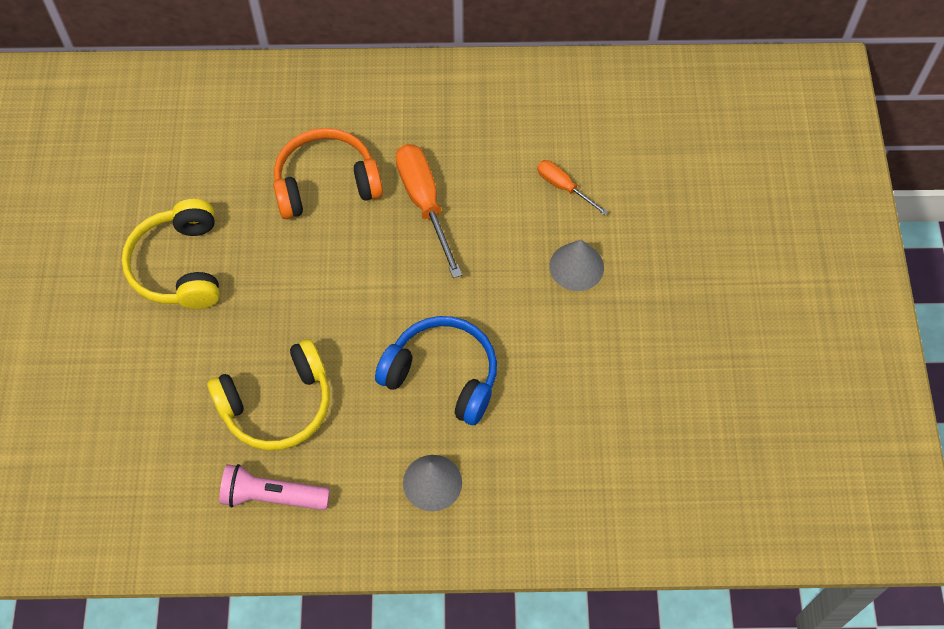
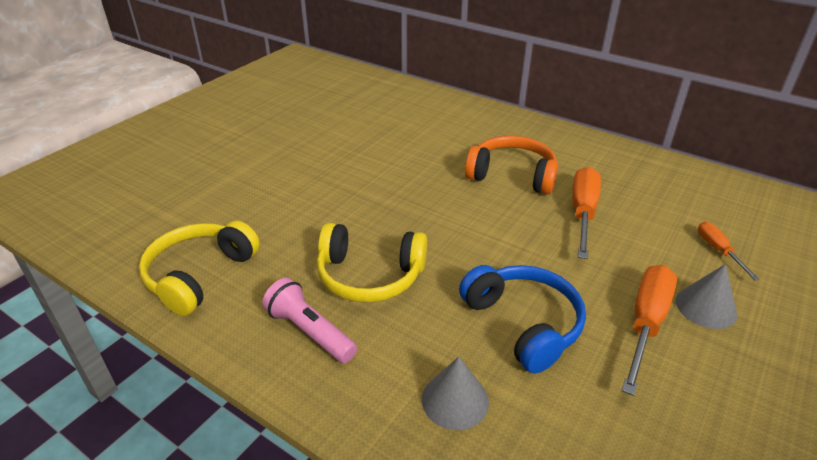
camera: 35 degrees right, 25 degrees down
yellow headphones [122,199,220,309] -> yellow headphones moved to [139,221,260,316]
none -> orange screwdriver [622,265,677,396]

